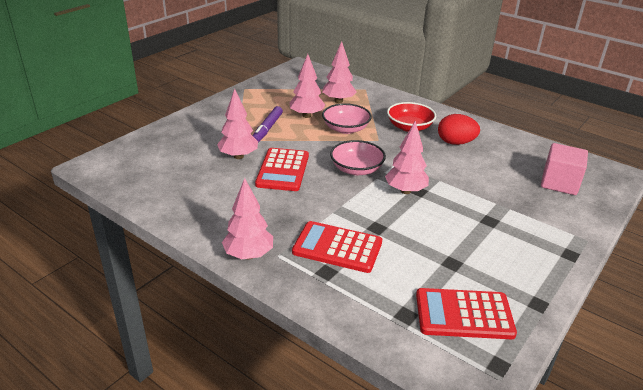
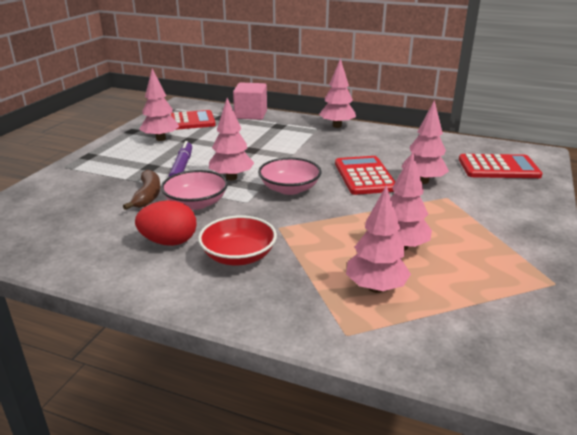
camera: 165 degrees right, 5 degrees down
purple marker [253,106,283,143] -> purple marker moved to [168,141,192,177]
red calculator [292,221,382,273] -> red calculator moved to [459,154,543,178]
pink bowl [322,103,372,134] -> pink bowl moved to [161,170,228,210]
pink cube [541,143,588,195] -> pink cube moved to [233,82,267,120]
none -> brown banana [123,170,161,210]
none -> pink tree [139,68,179,141]

